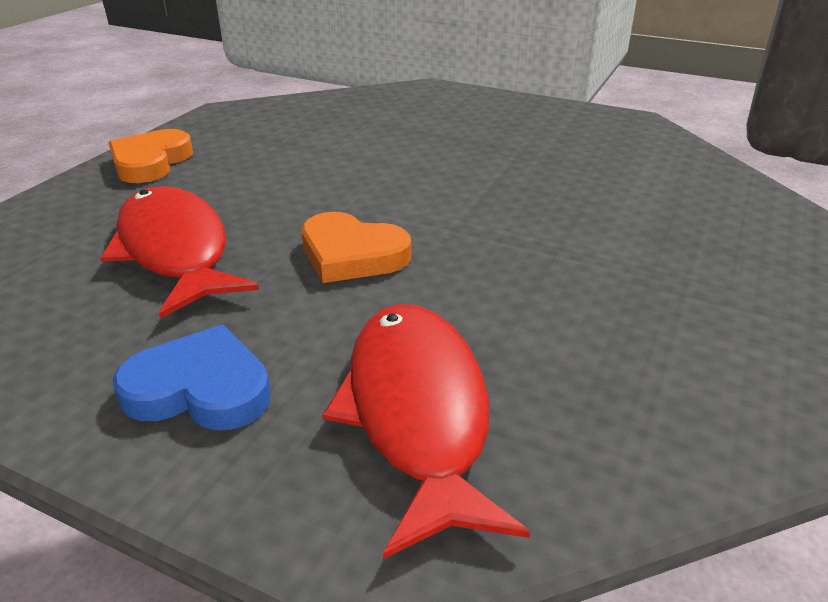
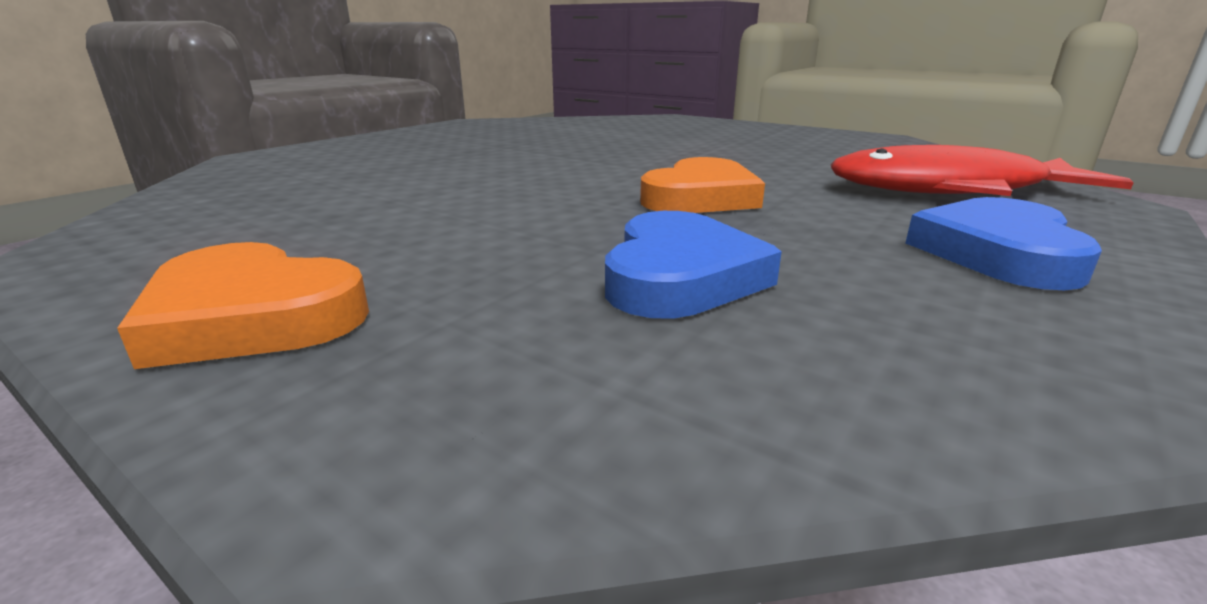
camera: 80 degrees left, 10 degrees down
red fish [100,186,259,319] -> blue heart [605,211,782,319]

